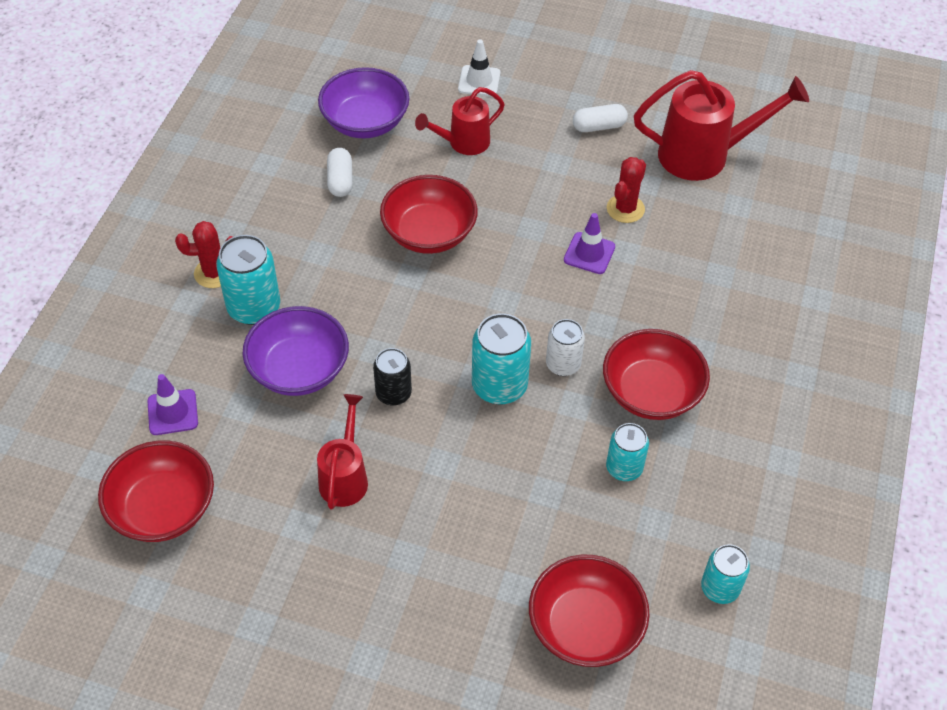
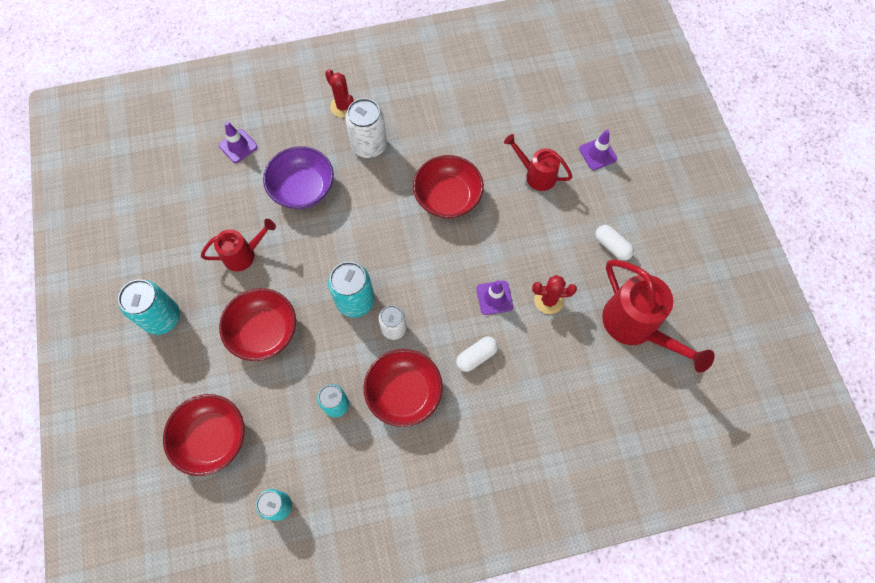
camera: 60 degrees right, 15 degrees up
red bowl [98,441,214,542] -> red bowl moved to [219,288,296,361]
turquoise can [216,235,280,325] -> turquoise can moved to [118,279,180,335]
purple bowl [318,67,409,138] -> none
white capsule [327,148,353,197] -> white capsule moved to [456,336,498,372]
black can [373,348,412,406] -> none
white traffic cone [458,39,501,96] -> purple traffic cone [579,130,617,170]
none -> white can [345,98,387,158]

